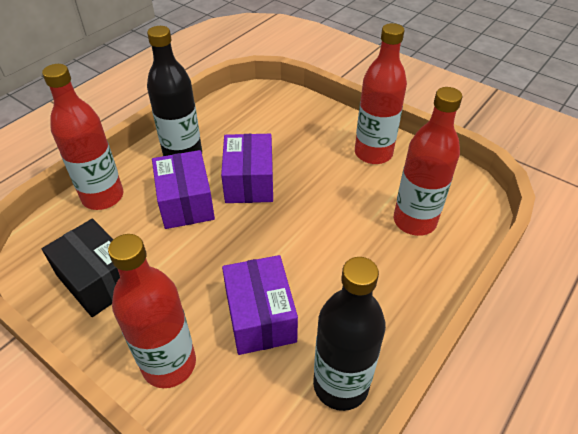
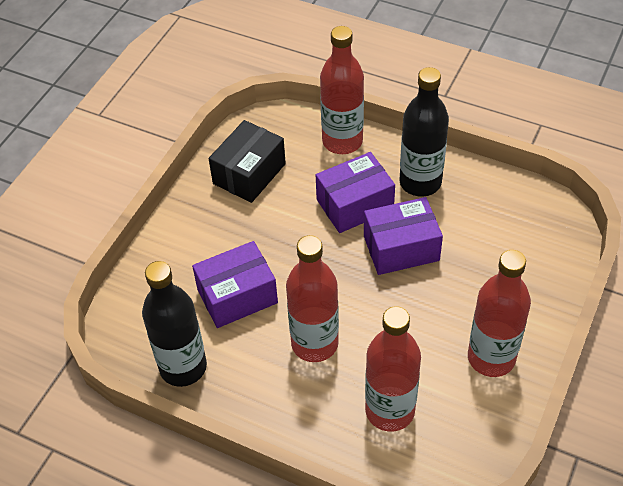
camera: 80 degrees right, 5 degrees up
red bottle [108,234,196,388] -> red bottle moved to [286,235,339,362]

